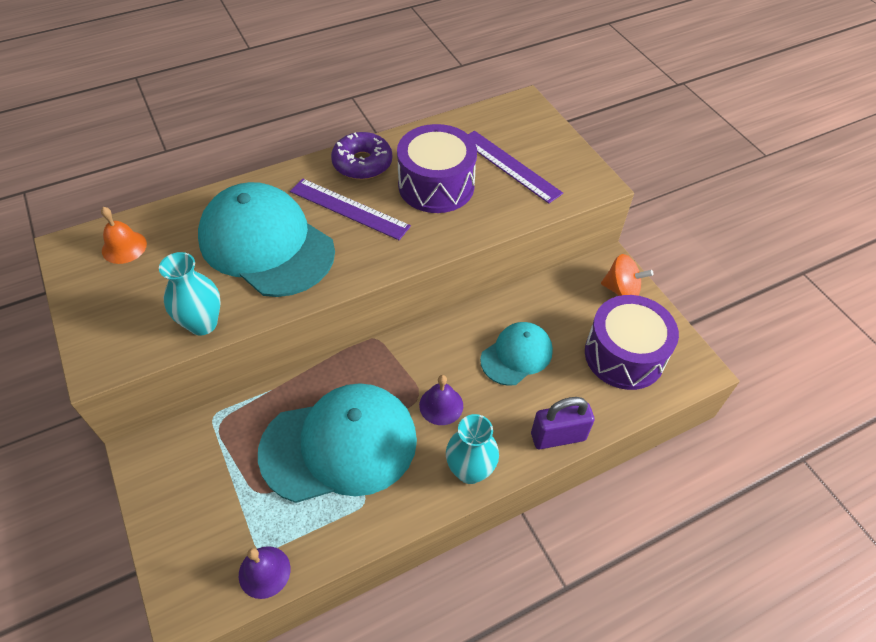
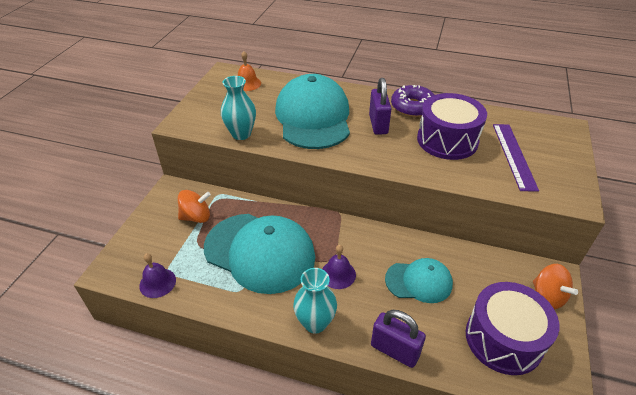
camera: 45 degrees right, 10 degrees down
purple ruler [290,178,411,240] -> purple padlock [369,78,391,135]
none -> orange spinning top [178,190,211,223]

